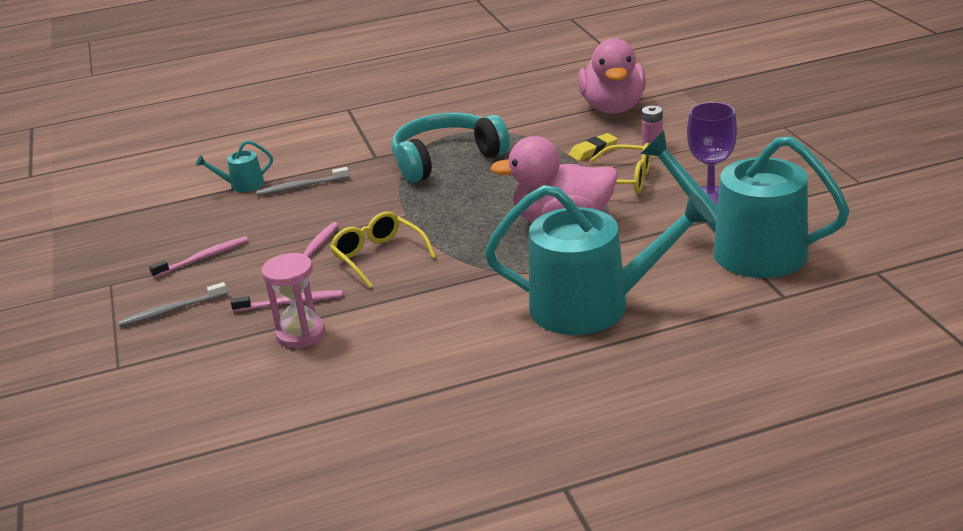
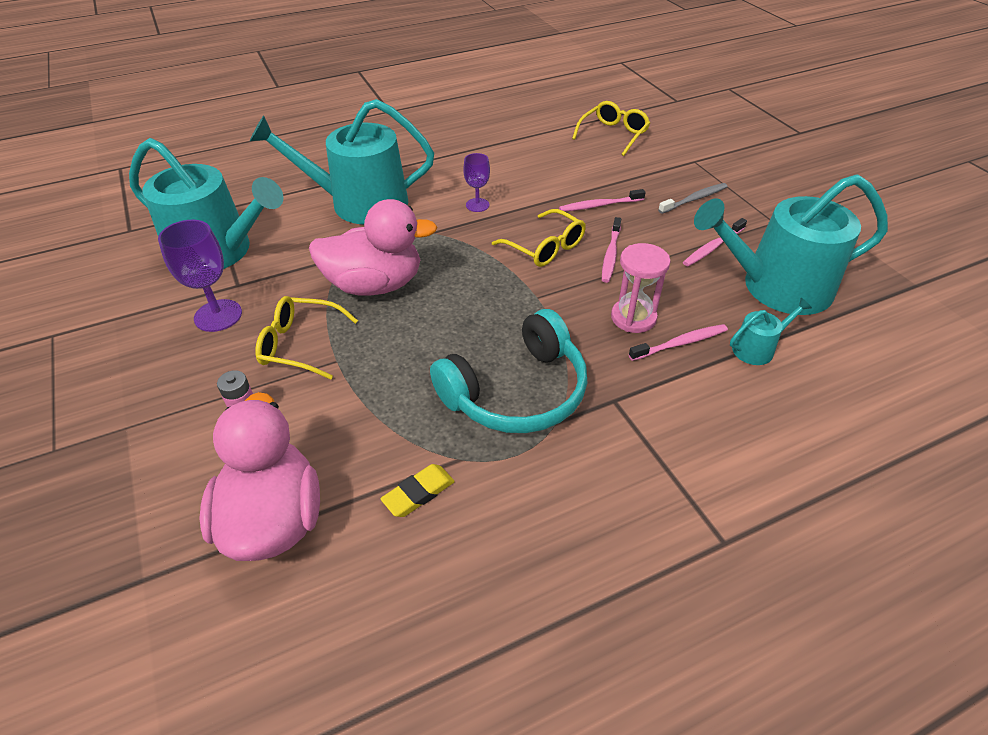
camera: 170 degrees right, 15 degrees up
grey toothbrush [256,167,349,196] -> pink toothbrush [629,324,728,361]
pink hourglass [261,253,325,348] -> pink hourglass moved to [611,243,671,333]
yellow eraser [569,133,618,161] -> yellow eraser moved to [380,464,455,517]
none -> purple goblet [463,153,490,212]
none -> yellow glasses [572,101,650,156]
none -> turquoise watering can [694,174,888,315]

